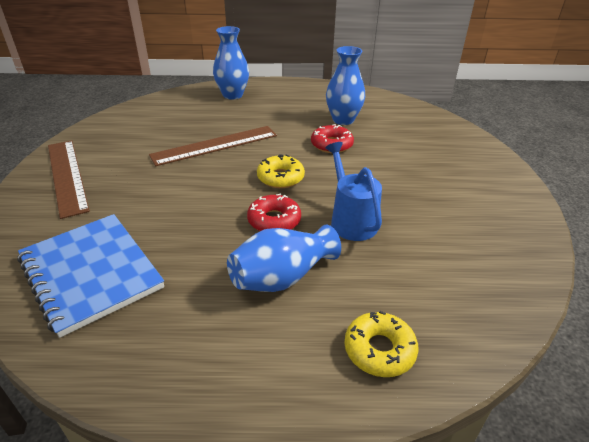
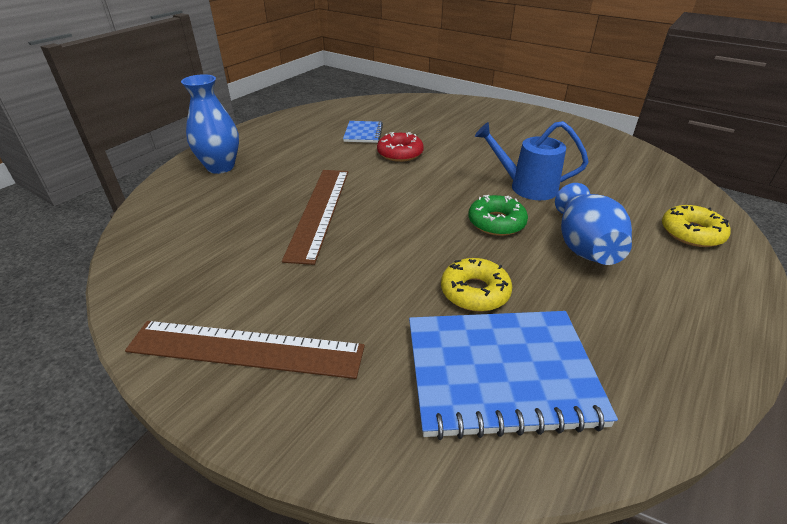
camera: 55 degrees left, 0 degrees up
red donut [247,193,301,231] -> green donut [468,195,528,236]
yellow donut [257,154,305,188] -> yellow donut moved to [441,258,512,312]
blue vase [326,46,365,125] -> blue notebook [343,121,383,143]

